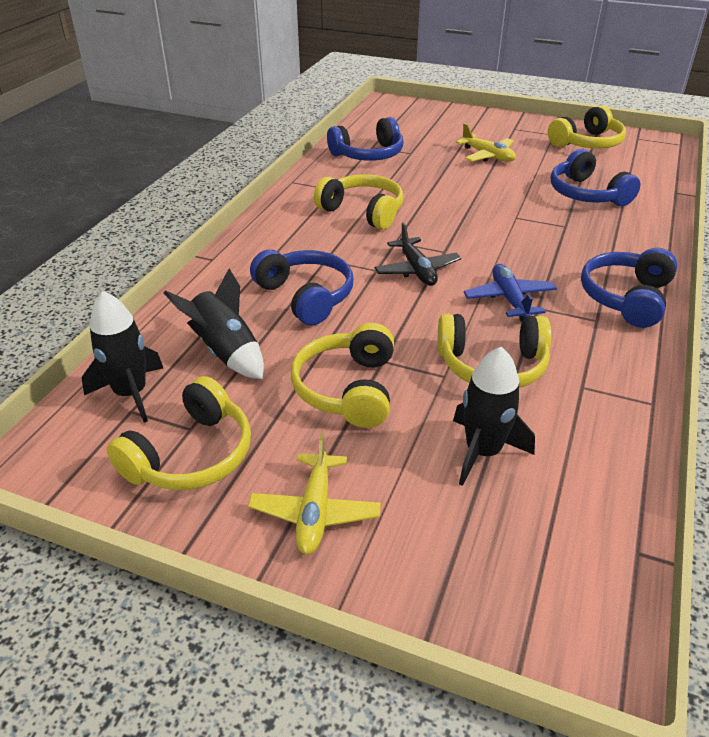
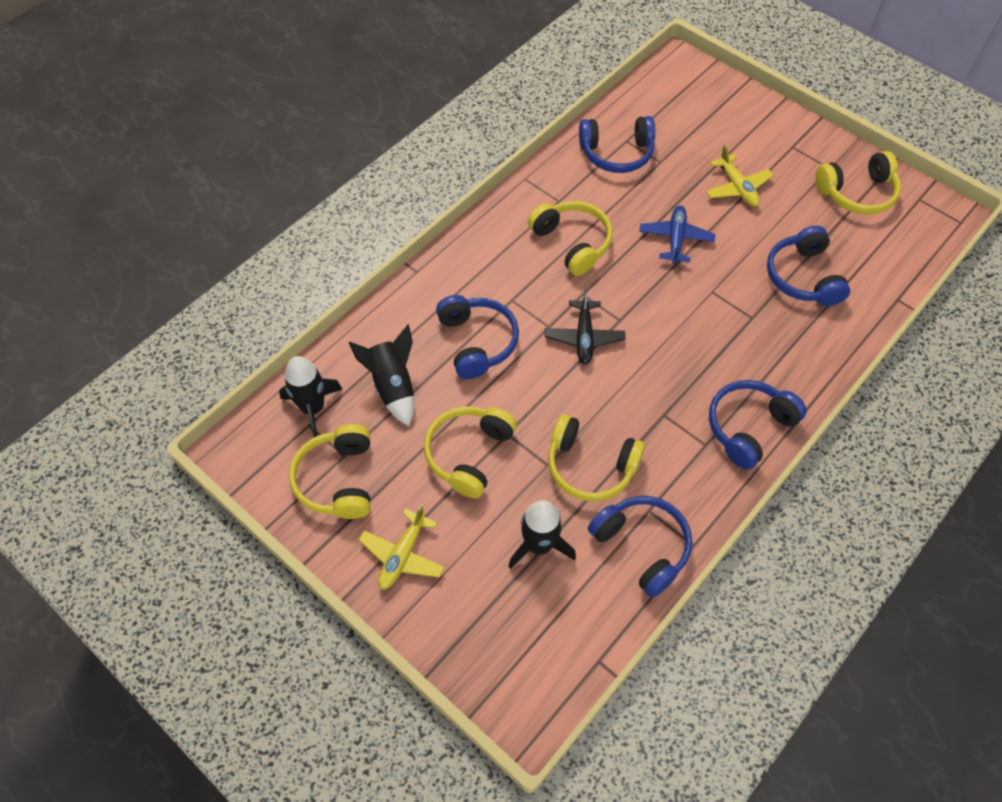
camera: 20 degrees right, 20 degrees up
yellow headphones [107,376,251,490] -> yellow headphones turned 120 degrees clockwise [289,424,370,519]
blue plane [464,264,557,322] -> blue plane moved to [639,206,715,264]
none -> blue headphones [588,496,692,597]

